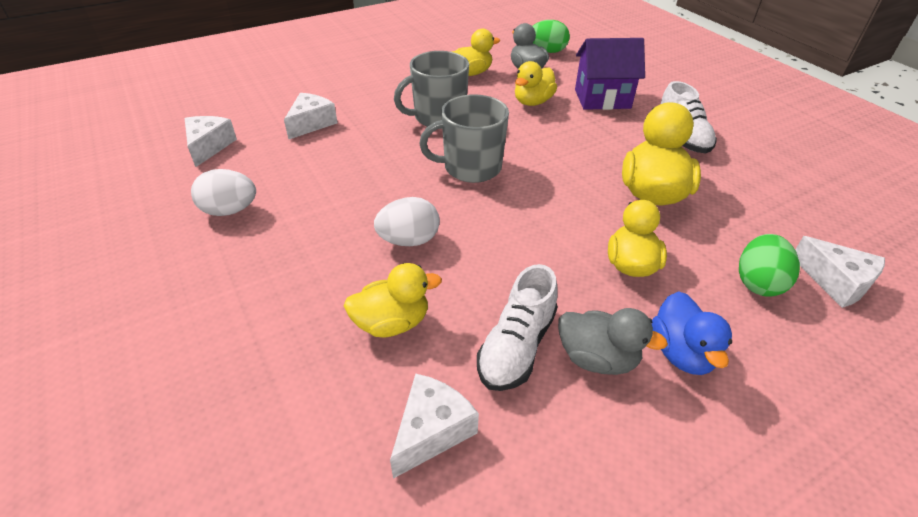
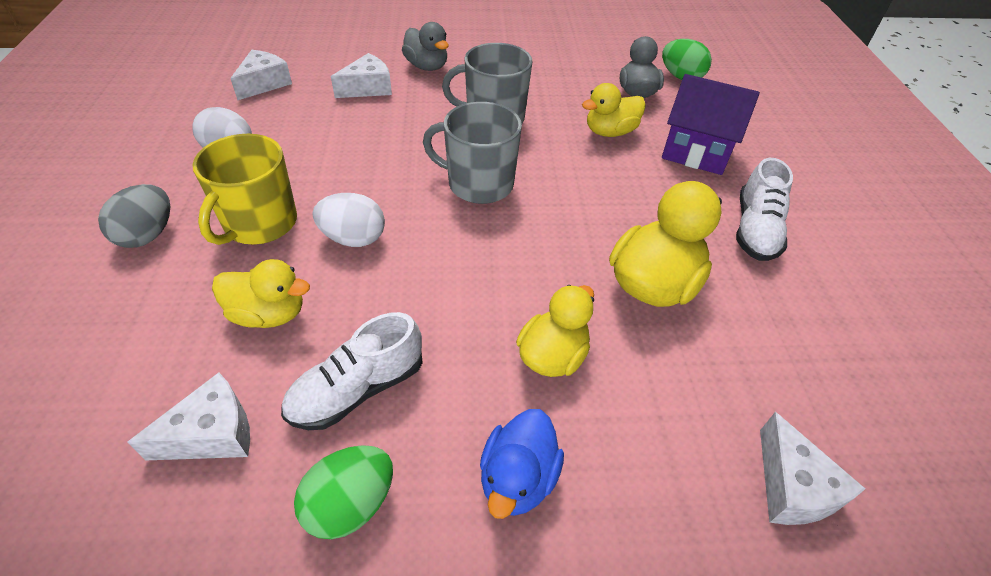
camera: 25 degrees right, 5 degrees up
yellow duck [452,29,500,76] -> none
grey duck [558,308,668,375] -> grey duck moved to [402,22,449,71]
green egg [739,234,800,297] -> green egg moved to [294,445,393,539]
none -> grey egg [98,184,170,248]
none -> yellow mug [193,134,297,245]

